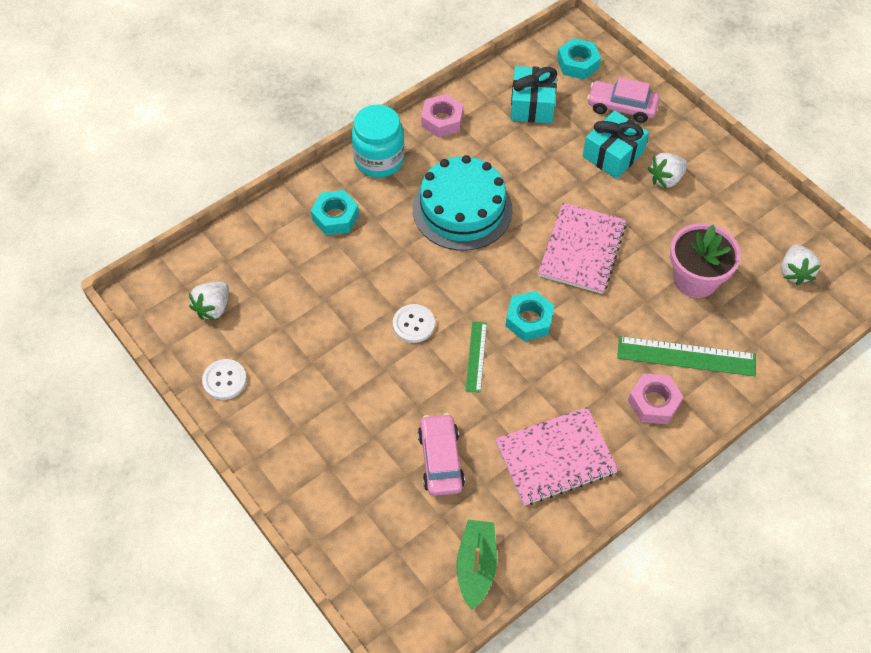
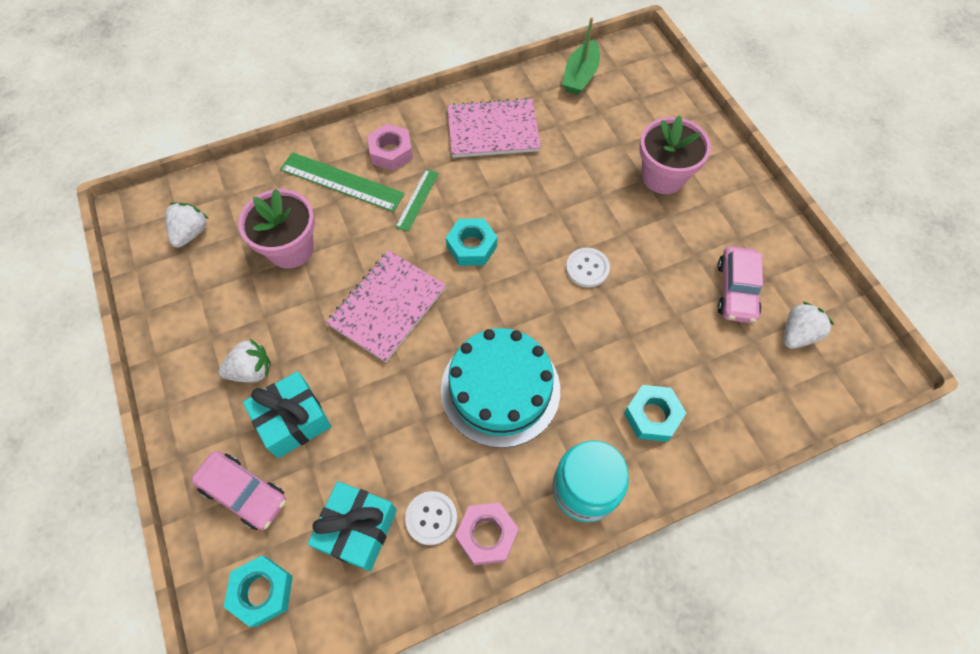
camera: 165 degrees left, 5 degrees up
white button [202,359,247,400] -> white button moved to [405,491,457,545]
pink car [418,413,465,496] -> pink car moved to [717,246,763,323]
green ruler [466,322,487,393] -> green ruler moved to [395,169,439,232]
none -> pink flower pot [639,115,711,194]

